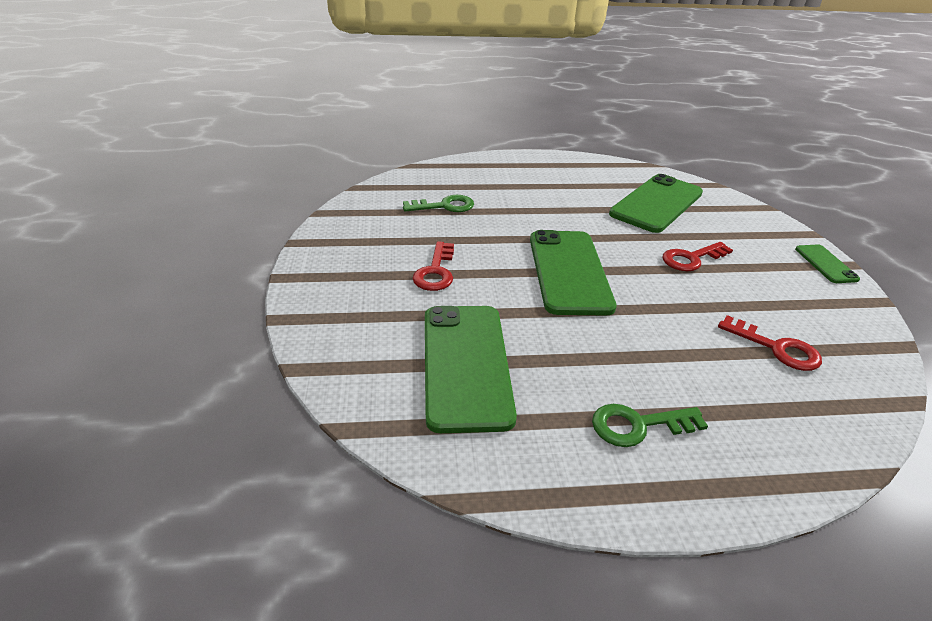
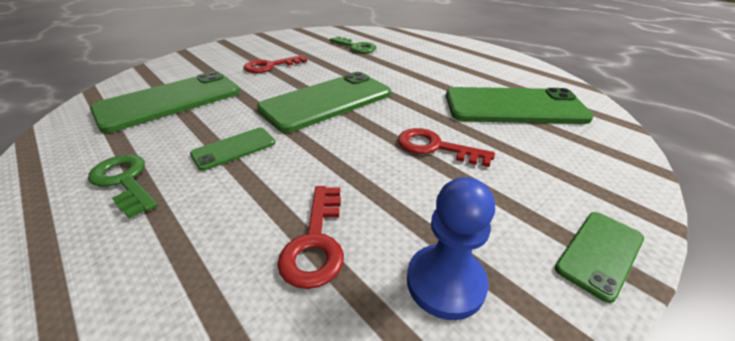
camera: 55 degrees right, 0 degrees up
none -> green phone [190,128,275,171]
none -> blue pawn [407,177,495,320]

